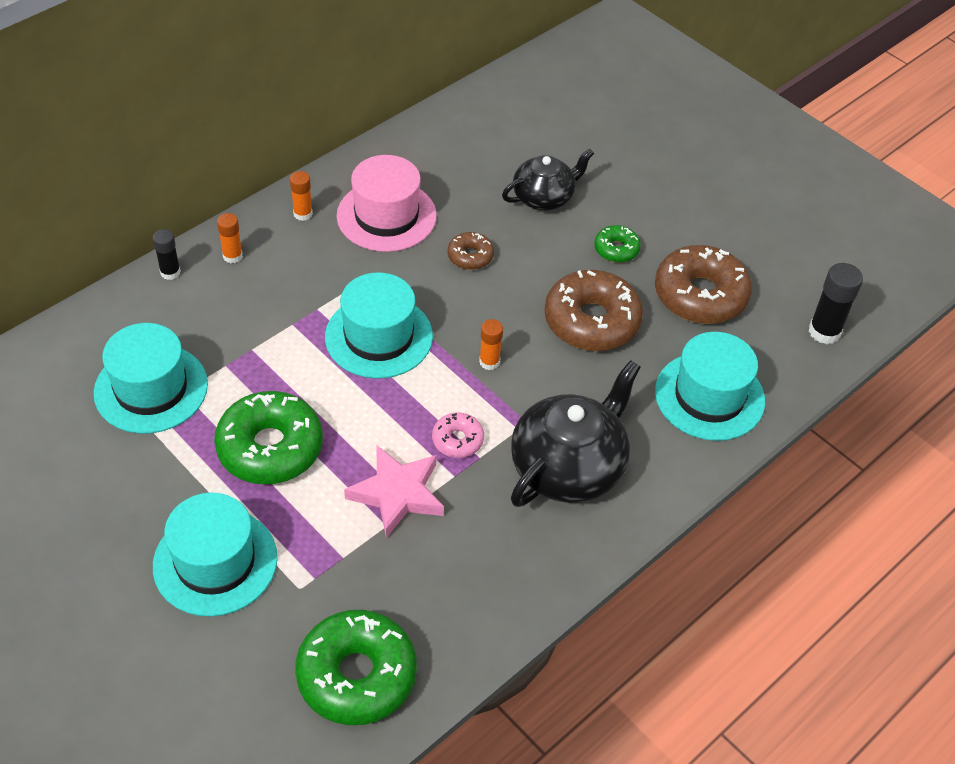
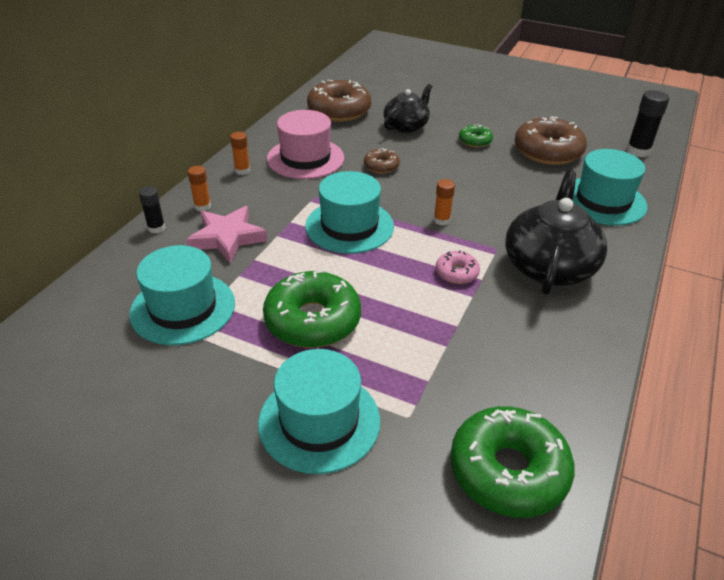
camera: 20 degrees left, 10 degrees down
pink star [344,445,444,538] -> pink star moved to [186,206,267,263]
brown donut [544,270,643,351] -> brown donut moved to [307,80,371,122]

